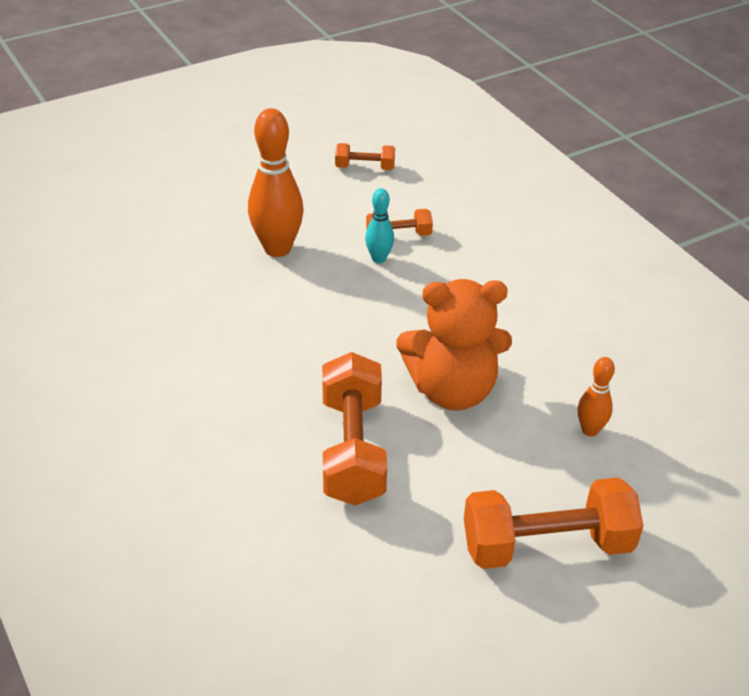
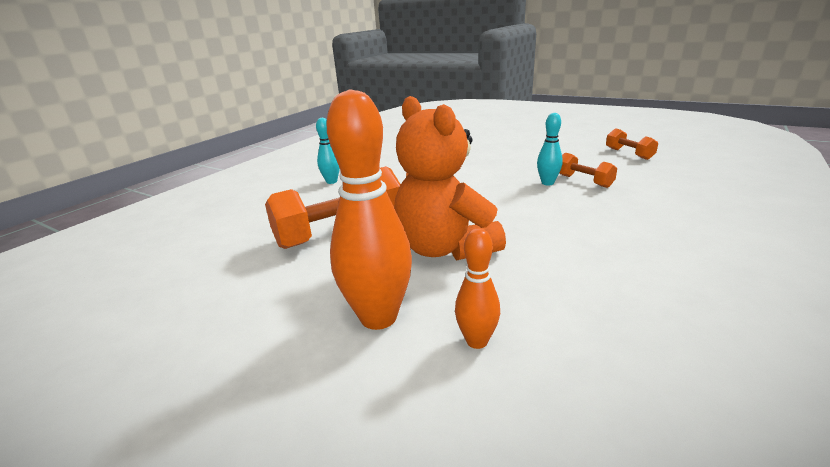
camera: 65 degrees right, 15 degrees down
orange bowling pin [248,108,304,257] -> orange bowling pin moved to [326,89,412,330]
orange dumbbell [464,478,643,569] -> none
none -> turquoise bowling pin [316,118,340,184]

